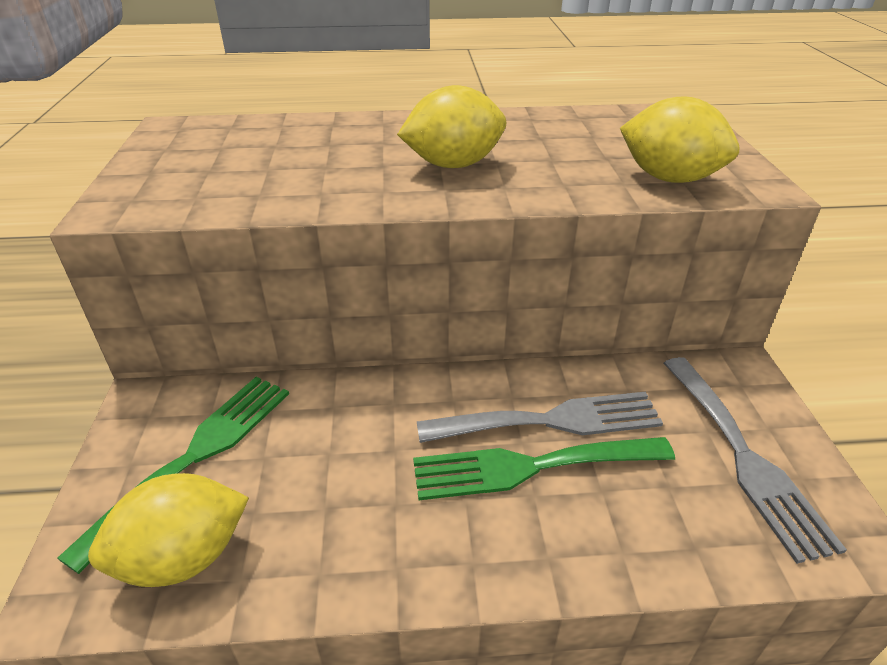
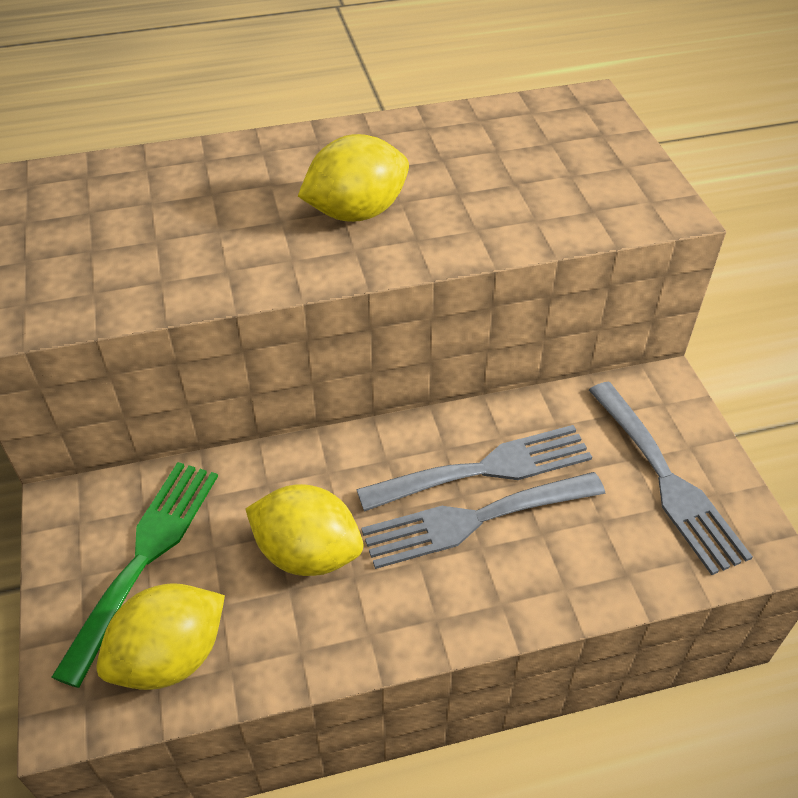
camera: 10 degrees left, 10 degrees up
green fork [413,437,675,500] -> grey fork [361,472,605,569]
yellow lemon [620,96,739,183] -> yellow lemon moved to [245,484,363,576]

